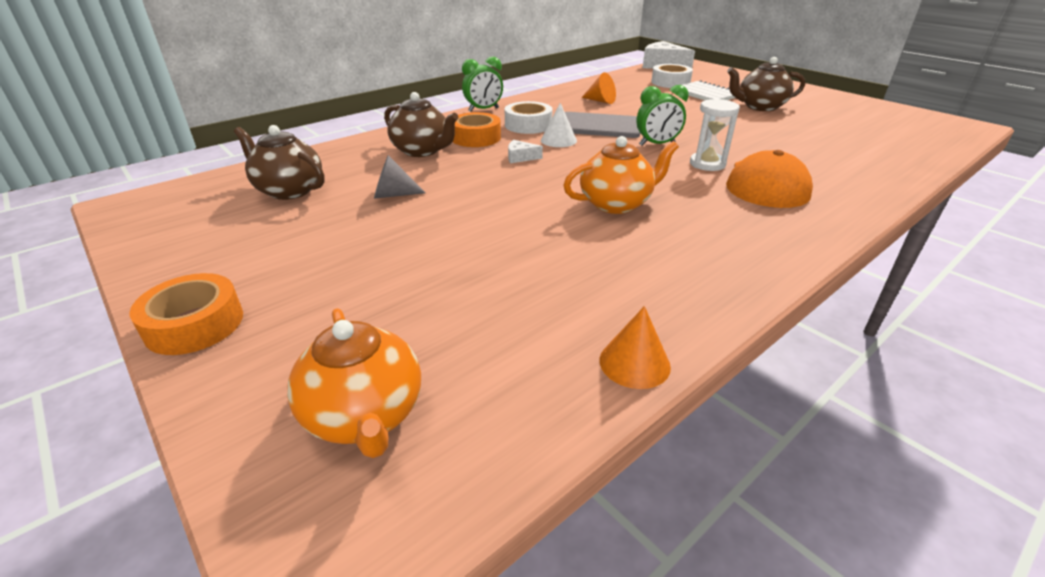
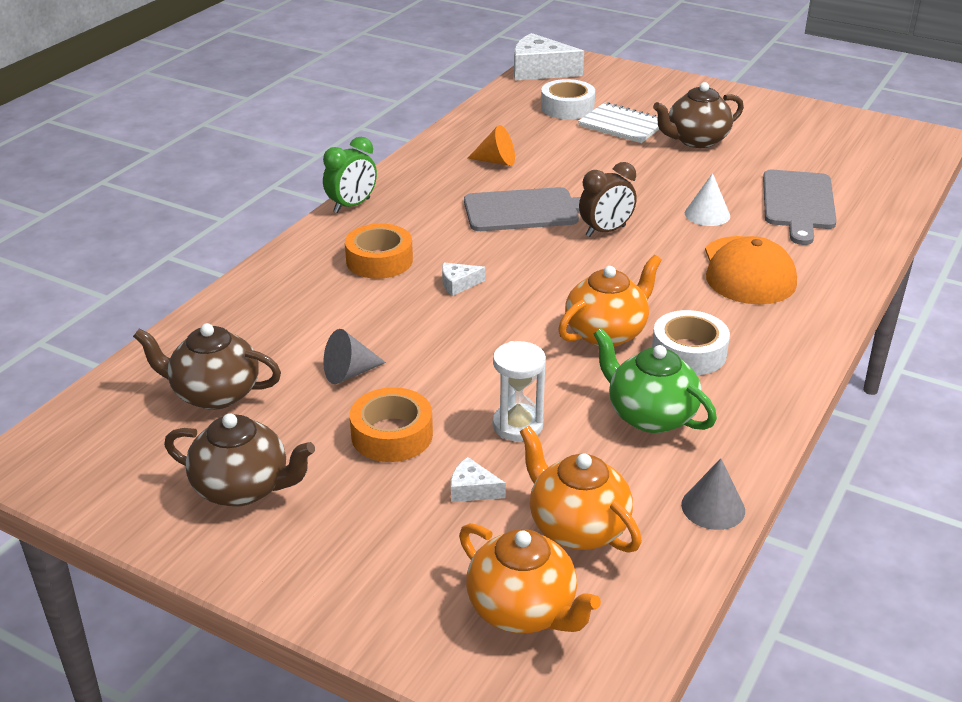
camera: 20 degrees left, 0 degrees up
orange tape [130,273,243,355] -> orange tape moved to [350,387,433,462]
brown teapot [384,92,458,157] -> brown teapot moved to [164,413,315,507]
white tape [505,101,553,134] -> white tape moved to [652,310,730,375]
white cone [541,103,577,147] -> white cone moved to [685,173,730,226]
orange cone [600,306,671,389] -> grey cone [681,458,745,530]
green clock [636,85,689,146] -> brown clock [579,162,637,237]
white hourglass [690,99,740,171] -> white hourglass moved to [492,341,546,441]
none -> white cheese [451,457,506,502]
none -> orange teapot [520,426,642,553]
none -> green teapot [593,328,717,433]
none -> grey cutting board [763,170,837,245]

